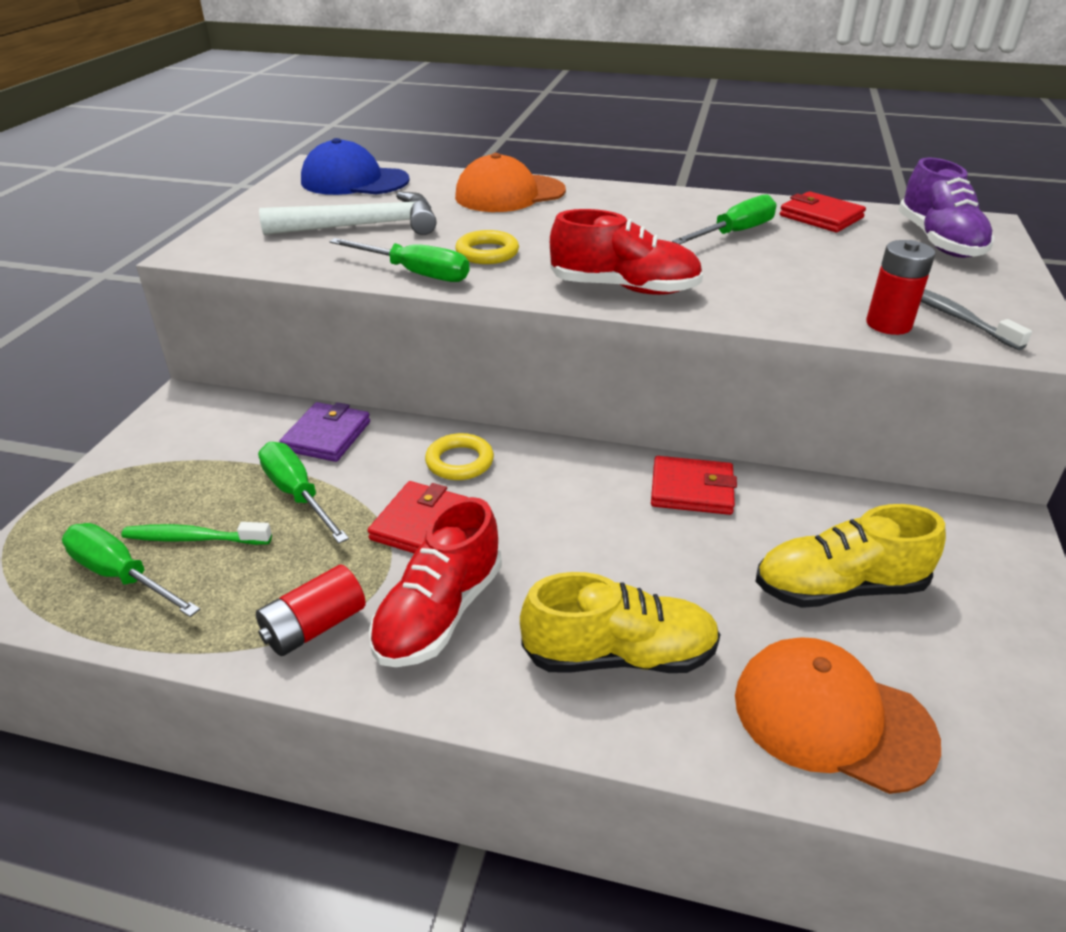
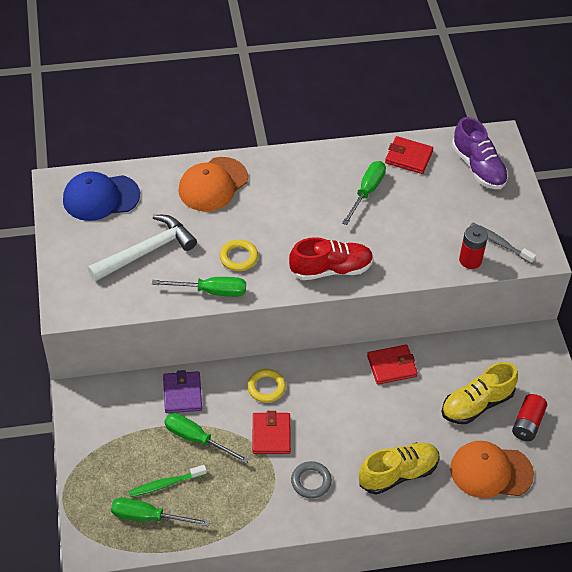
camera: 25 degrees left, 15 degrees up
red battery [256,565,366,656] -> red battery moved to [512,394,547,441]
red shoe [369,497,502,667] -> grey ring [291,461,332,498]

